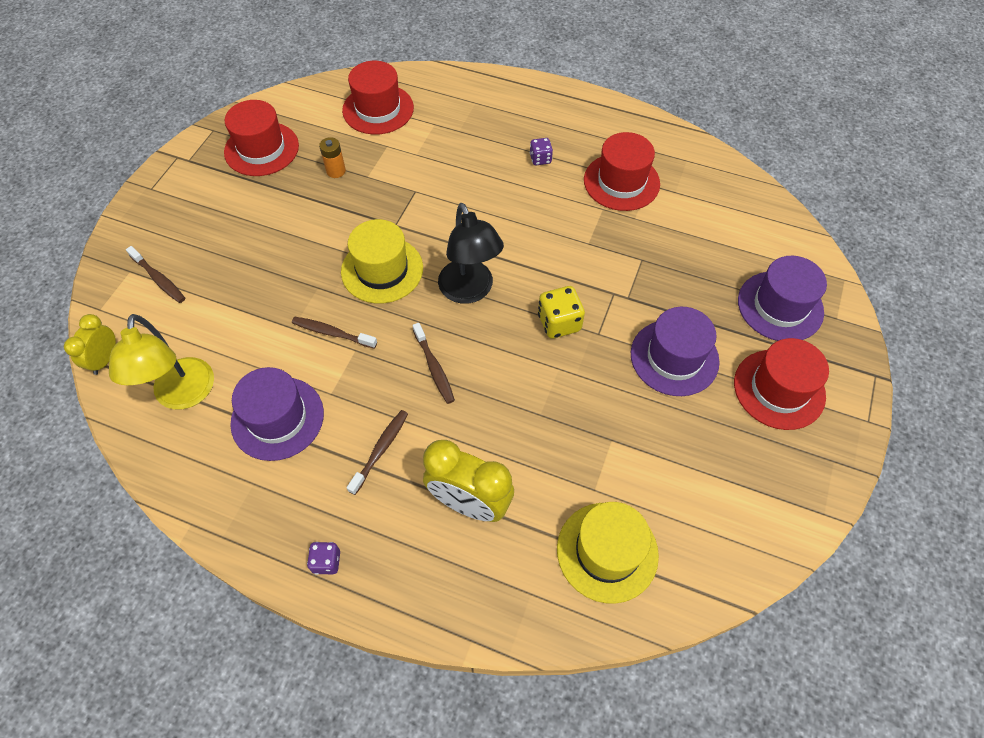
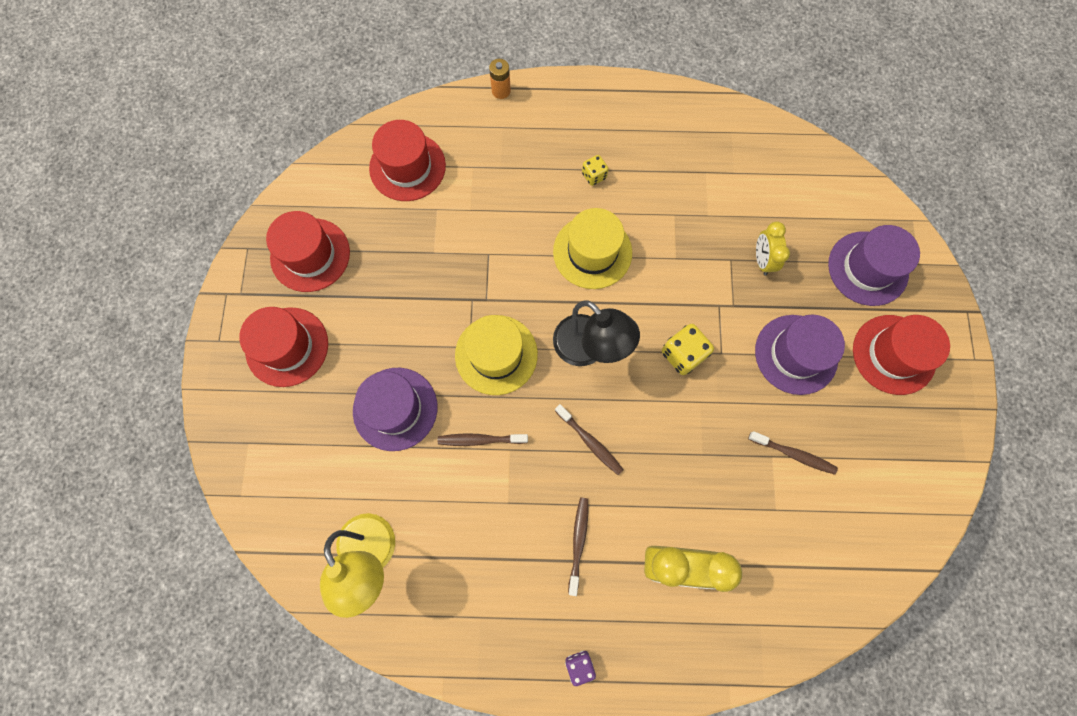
camera: 20 degrees left, 15 degrees up
yellow clock [64,314,116,375] -> yellow clock moved to [756,222,790,275]
brown toothbrush [126,246,185,303] -> brown toothbrush moved to [748,431,838,475]
purple hat [230,367,324,461] -> purple hat moved to [353,368,437,451]
orange battery [319,137,346,178] -> orange battery moved to [489,59,511,99]
purple dice [530,138,553,165] -> yellow dice [582,155,609,186]
yellow hat [557,502,659,604] -> yellow hat moved to [553,208,632,289]
red hat [584,132,660,211] -> red hat moved to [239,307,328,387]

